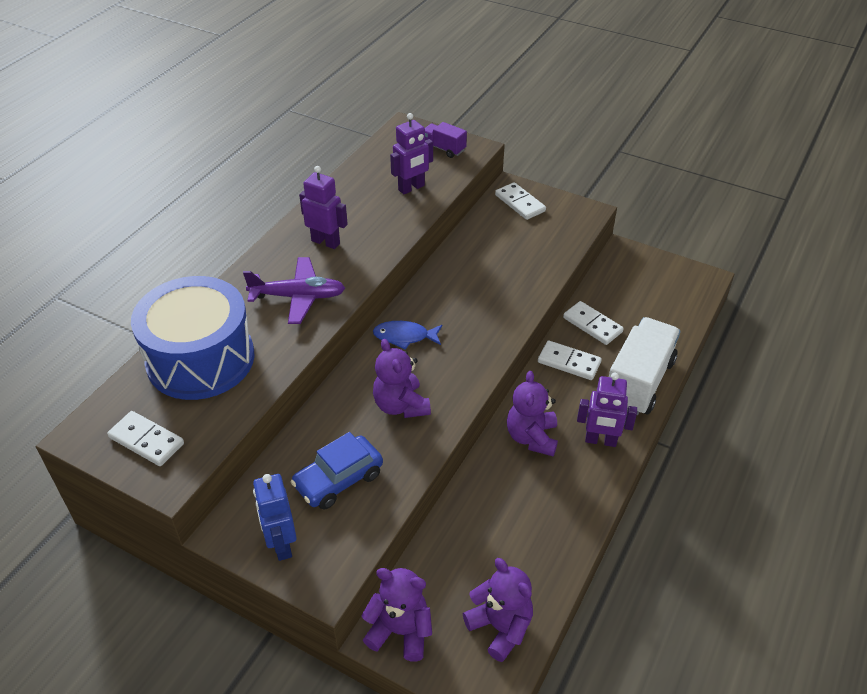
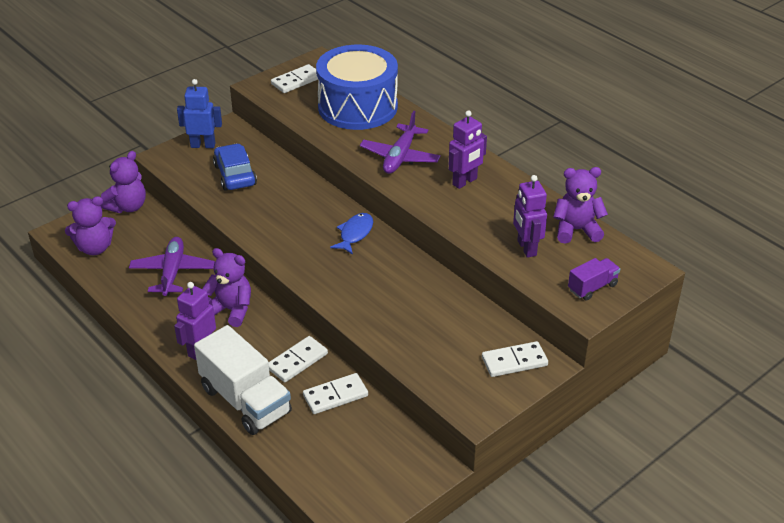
camera: 110 degrees right, 5 degrees down
purple teddy bear [373,339,431,418] -> purple teddy bear moved to [553,167,608,244]
none -> purple plane [129,237,215,296]

